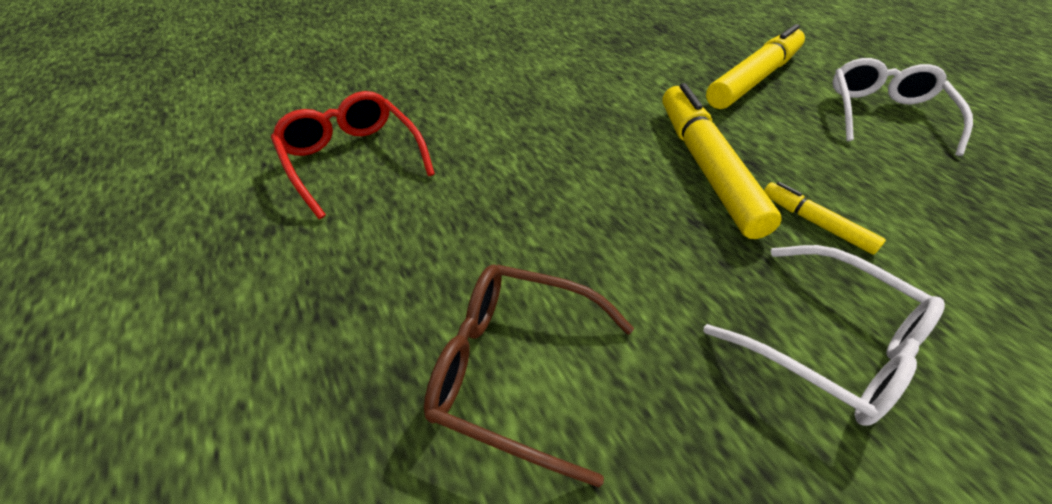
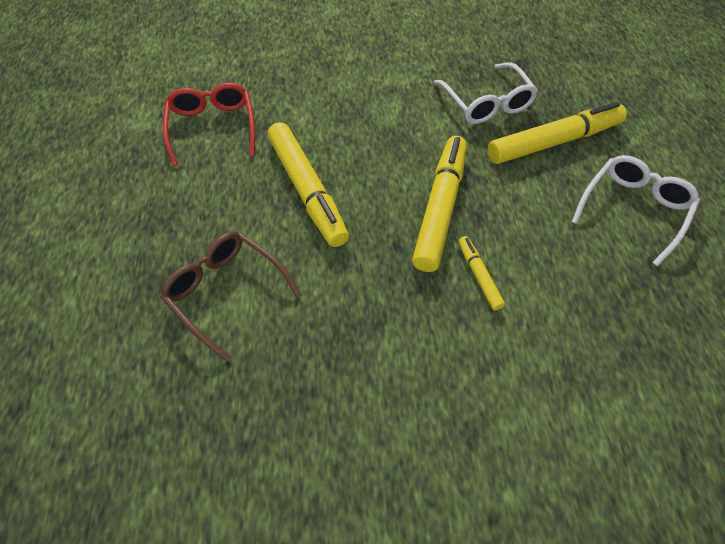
camera: 25 degrees right, 10 degrees up
white glasses [703,245,945,426] -> white glasses moved to [434,62,538,124]
none -> yellow marker [267,122,349,247]

